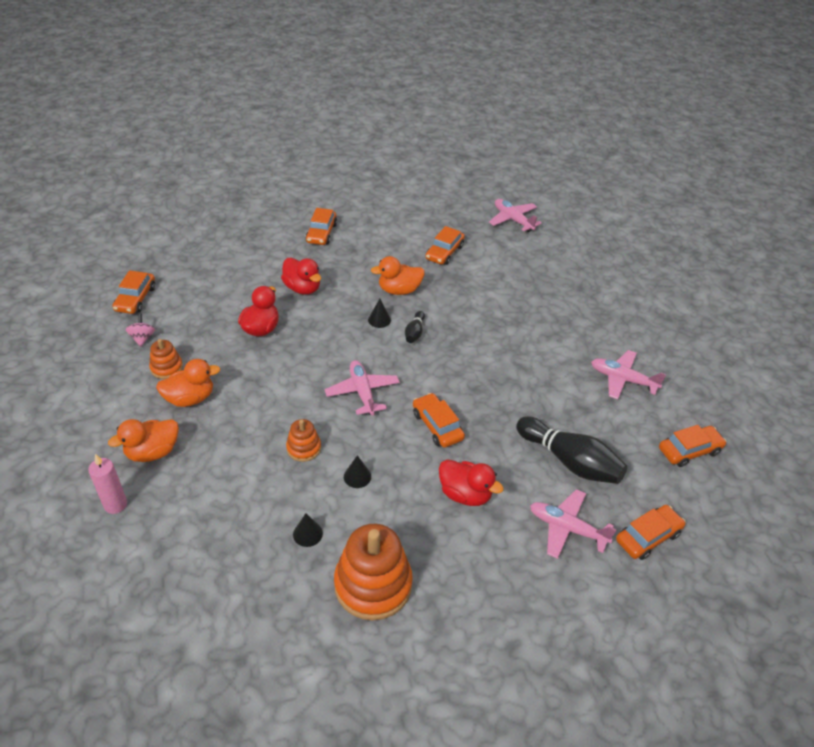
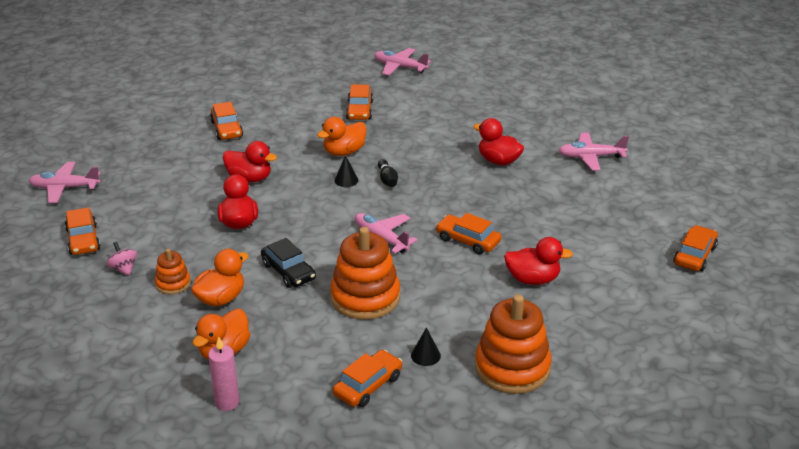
camera: 25 degrees left, 10 degrees down
orange stacking toy [286,419,321,462] -> orange stacking toy [330,227,400,320], size x1.96
black cone [344,455,371,488] -> none
black bowling pin [516,416,627,484] -> none
pink plane [530,489,617,559] -> pink plane moved to [29,162,101,203]
orange car [659,425,727,467] -> orange car moved to [333,350,402,407]
none -> black car [261,238,316,288]
none -> red duck [473,118,524,165]

